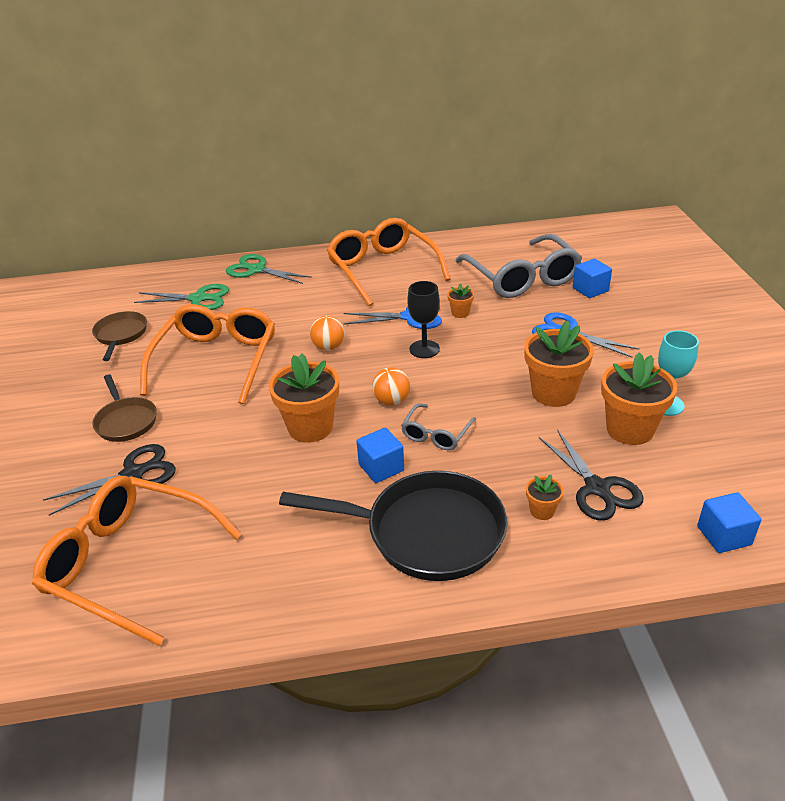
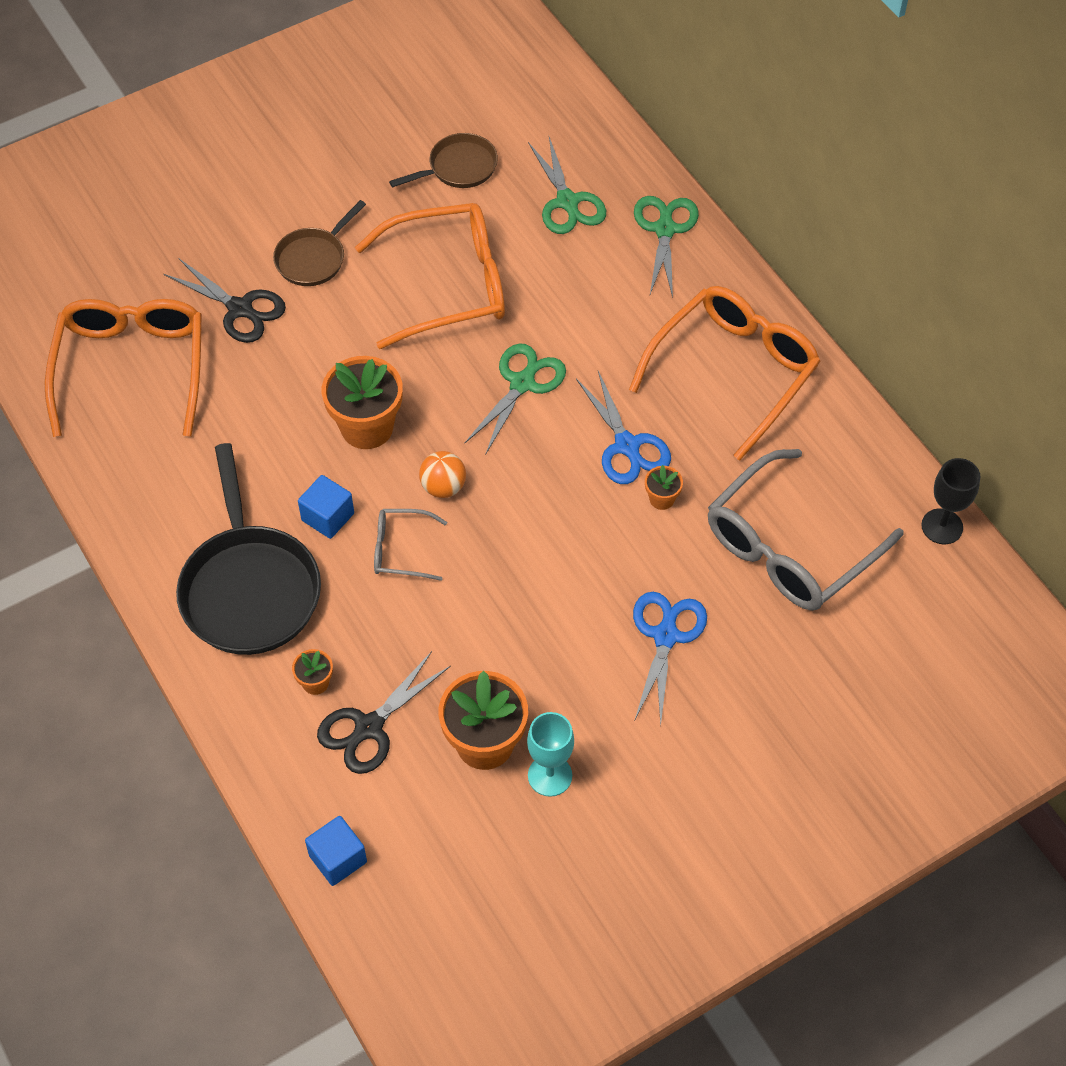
camera: 65 degrees right, 20 degrees up
orange ball [310,316,345,351] -> green scissors [464,343,566,453]
black goblet [407,281,440,358] -> black goblet moved to [921,458,980,544]
orange flower pot [524,321,594,407] -> none
blue cube [573,259,612,298] -> none

